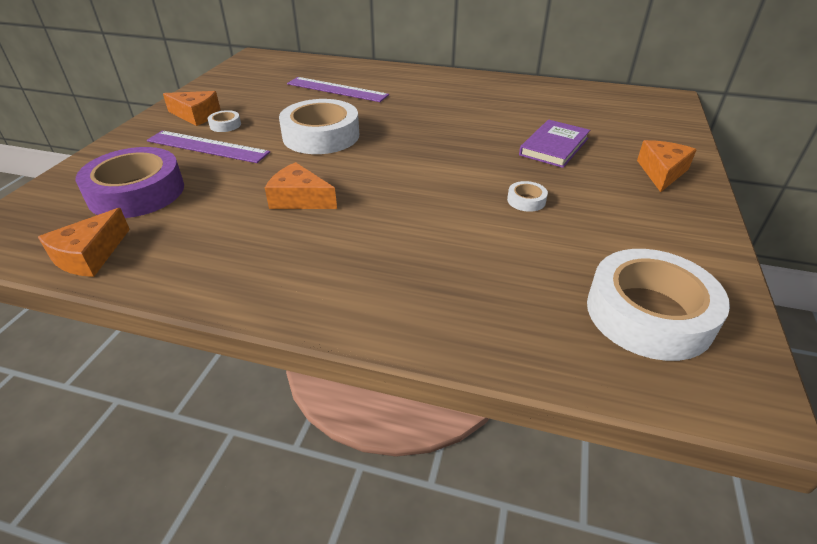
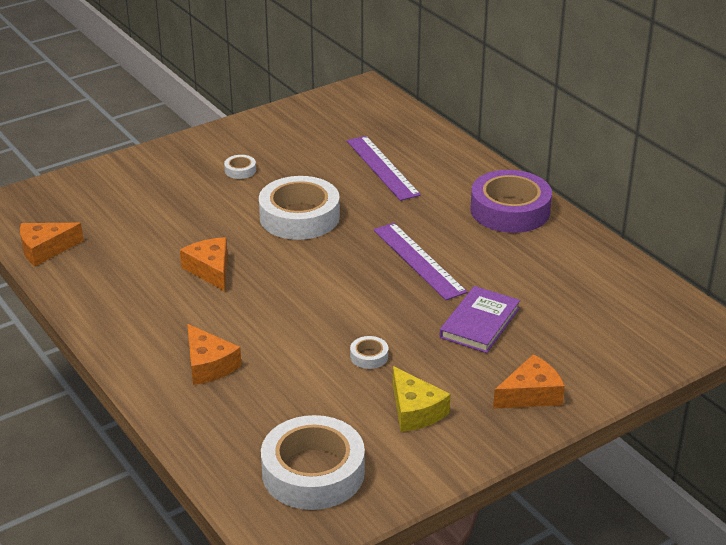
camera: 40 degrees right, 5 degrees down
purple tape [76,147,184,218] -> purple tape moved to [471,170,552,233]
purple ruler [146,131,270,163] -> purple ruler moved to [373,223,467,300]
orange cheese [163,91,220,126] -> orange cheese moved to [187,324,242,385]
purple book [519,120,590,168] -> purple book turned 45 degrees counterclockwise [439,286,520,353]
none -> yellow cheese [393,366,450,432]

